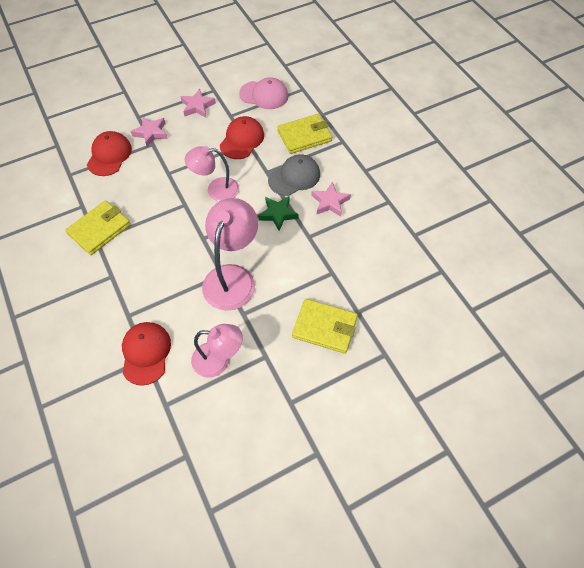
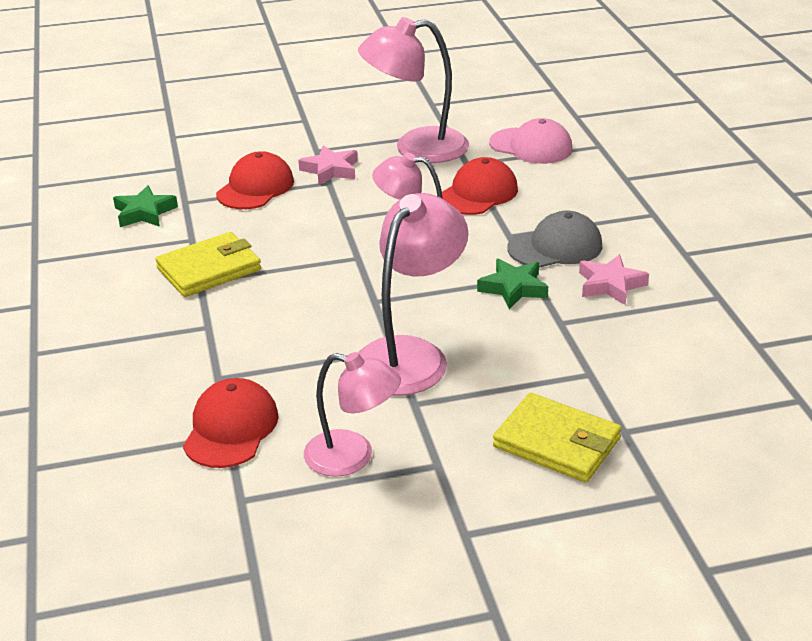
camera: 15 degrees right, 25 degrees down
pink star [180,89,216,118] -> pink lamp [358,17,469,163]
yellow wallet [277,114,332,154] -> none
none -> green star [113,185,178,227]

